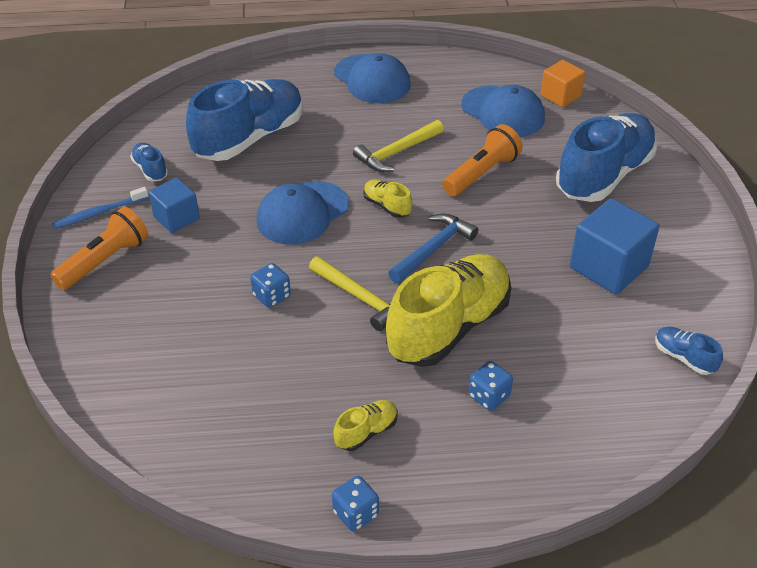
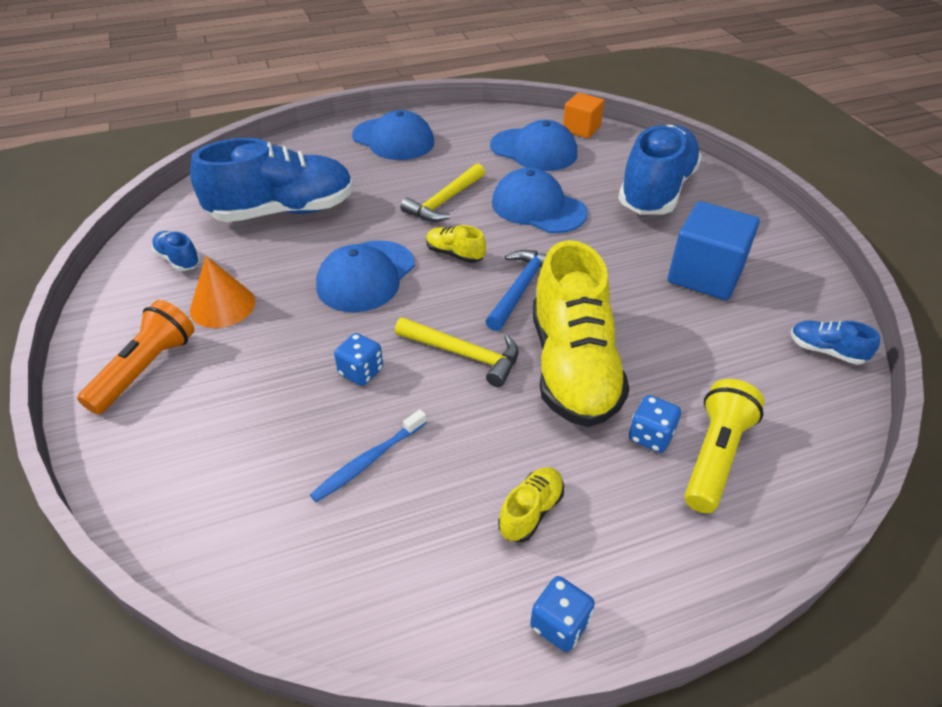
camera: 15 degrees left, 0 degrees up
blue toothbrush [52,187,149,229] -> blue toothbrush moved to [310,409,427,502]
blue cube [149,178,200,233] -> orange cone [190,256,256,328]
blue shoe [186,79,303,161] -> blue shoe turned 45 degrees clockwise [190,138,354,222]
yellow shoe [386,254,511,367] -> yellow shoe turned 150 degrees clockwise [532,240,630,427]
orange flashlight [442,124,523,196] -> blue cap [492,167,588,233]
none -> yellow flashlight [684,379,765,513]

